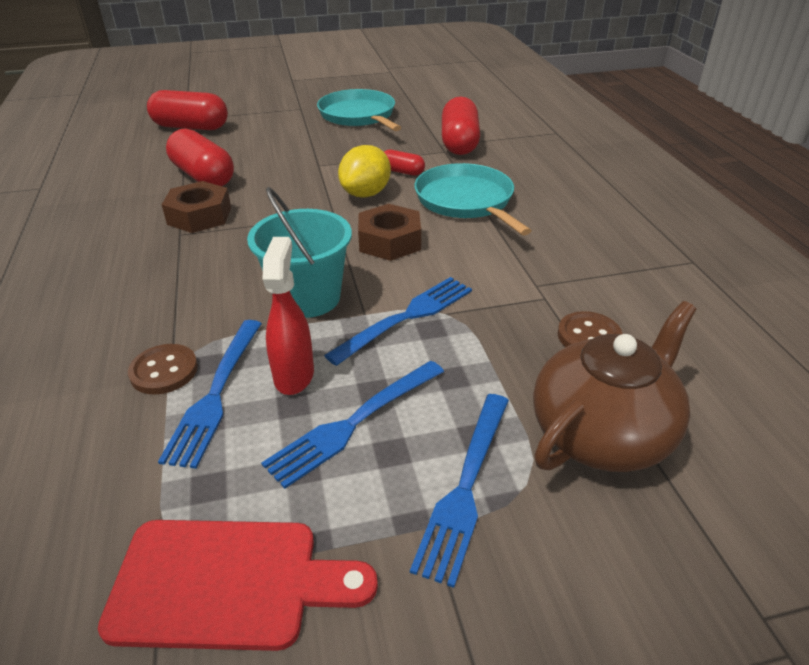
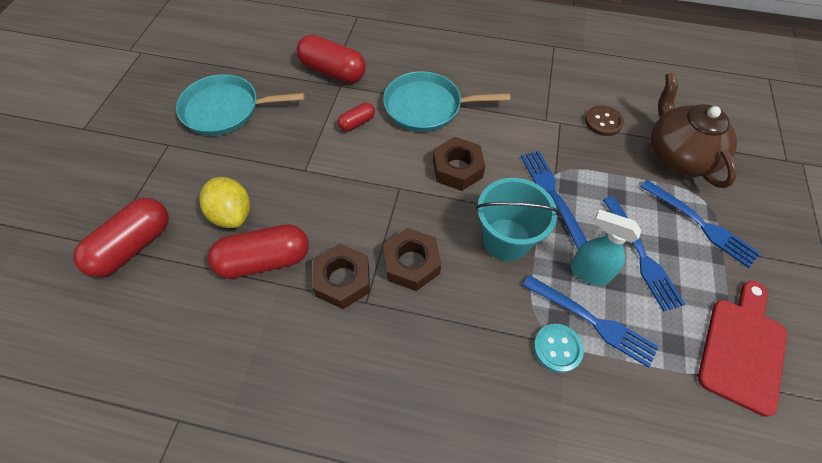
camera: 65 degrees left, 20 degrees up
brown button [128,344,198,395] -> turquoise button [533,324,584,373]
red spray bottle [262,237,314,395] -> turquoise spray bottle [570,210,641,285]
yellow lemon [338,145,391,198] -> yellow lemon moved to [199,177,250,228]
none -> brown nut [383,228,441,291]

